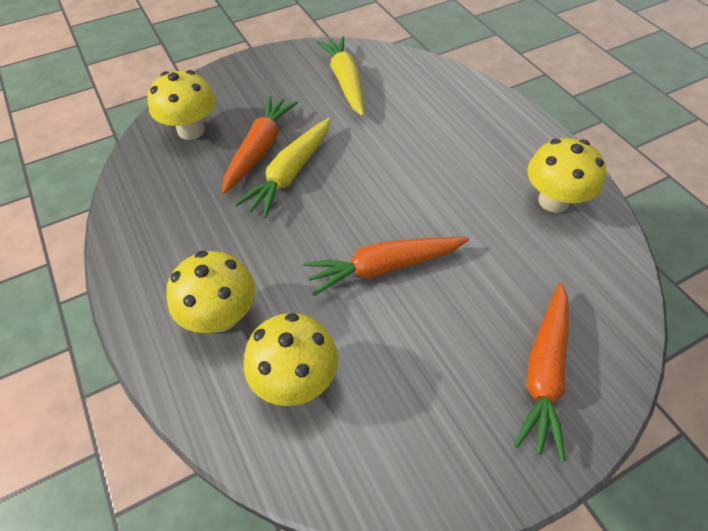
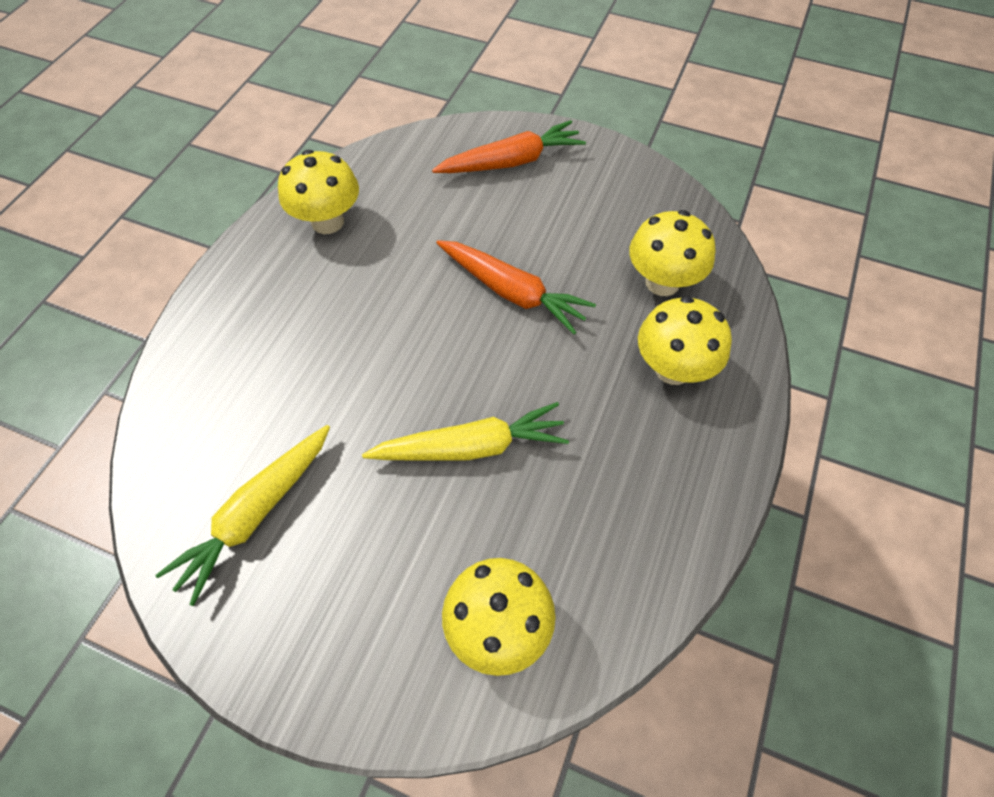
camera: 130 degrees left, 5 degrees up
orange carrot [222,95,298,194] -> none

